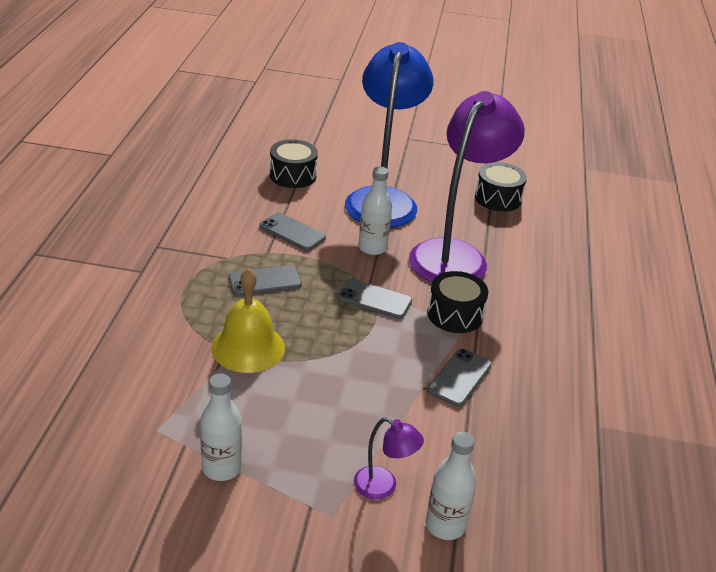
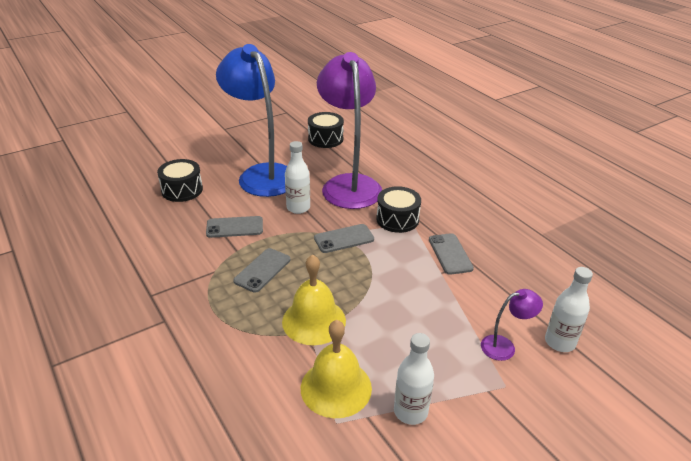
camera: 40 degrees left, 0 degrees up
none -> yellow bell [301,320,372,418]

